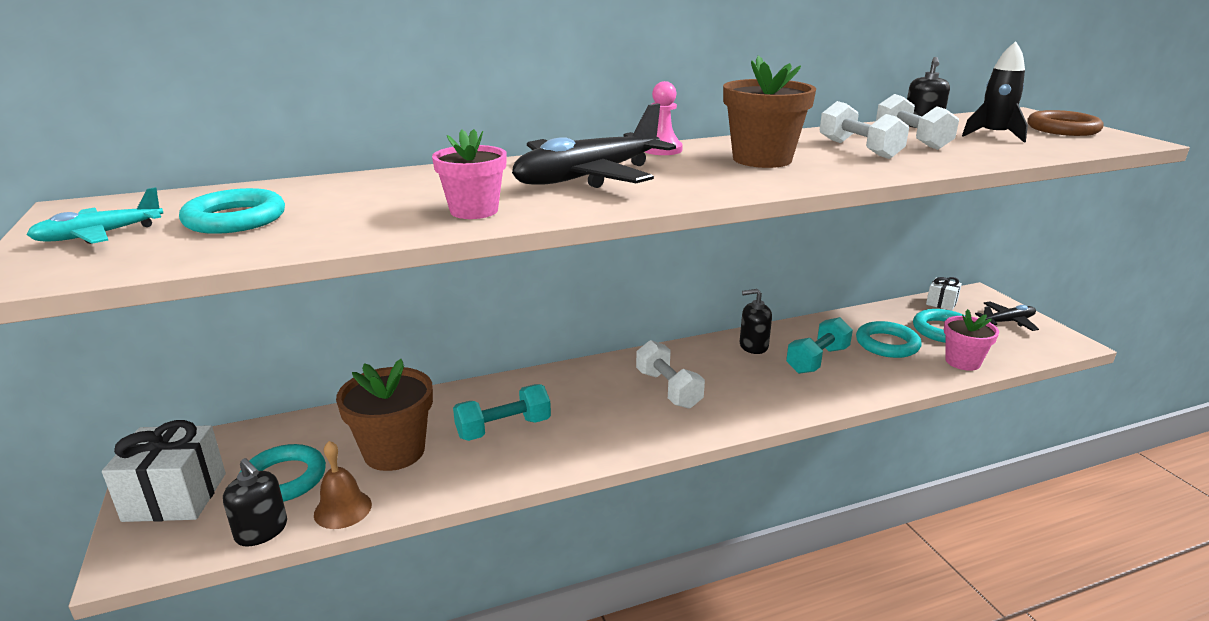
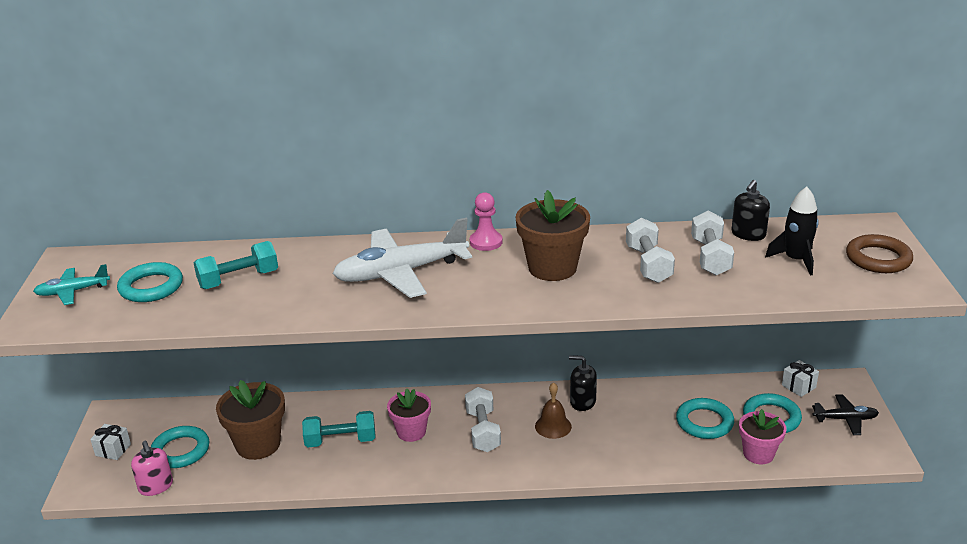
camera: 20 degrees right, 5 degrees up
white gift [102,420,226,522] -> white gift [90,424,131,460], size x0.52
black soap dispenser [223,458,287,546] -> pink soap dispenser [131,441,173,496]
brown bell [314,441,372,529] -> brown bell moved to [535,382,572,439]
pink flower pot [432,129,507,219] -> pink flower pot moved to [387,389,431,442]
black plane [512,103,676,188] -> white plane [333,218,472,298]
turquoise dumbbell [786,317,853,374] -> turquoise dumbbell moved to [194,241,278,289]

